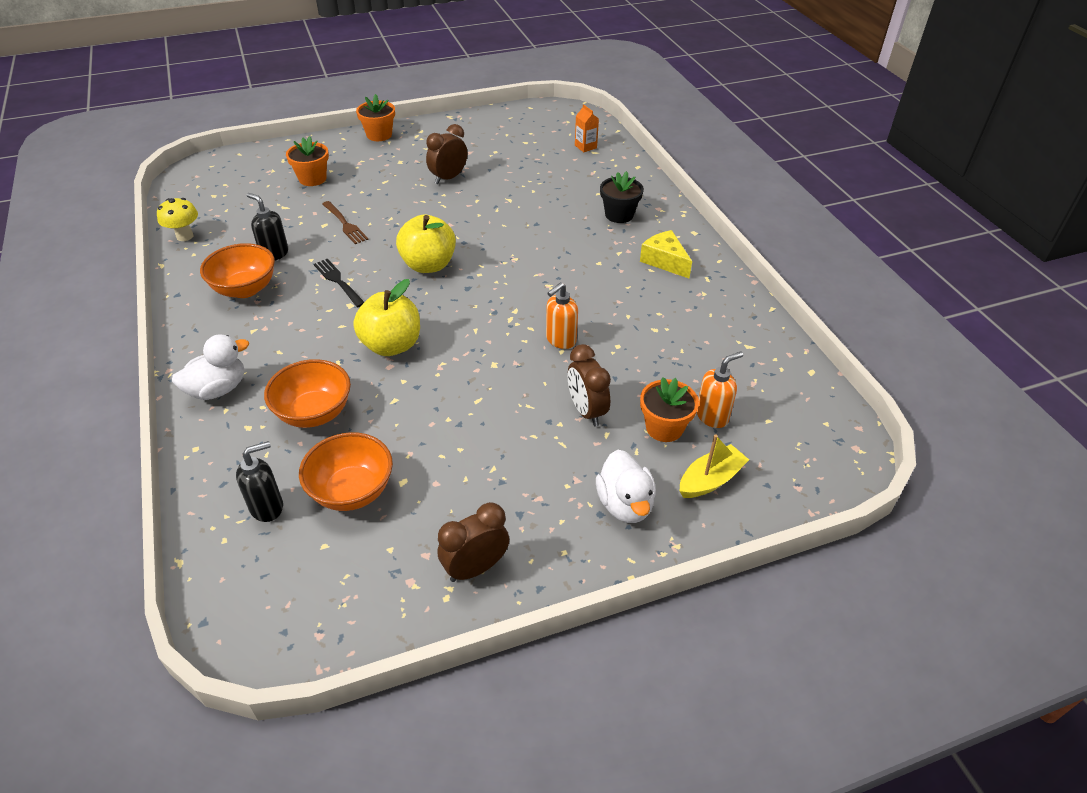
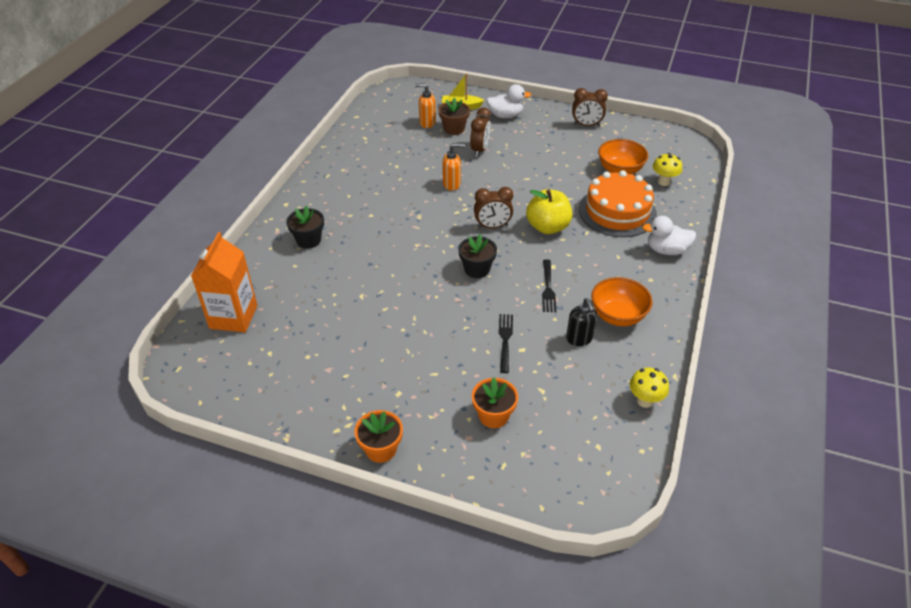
camera: 140 degrees left, 0 degrees up
black soap dispenser [236,441,283,522] -> yellow mushroom [653,153,682,186]
orange bowl [264,359,351,428] -> orange cake [579,170,657,237]
brown fork [322,201,369,244] -> black fork [499,314,513,373]
yellow apple [396,215,456,273] -> black flower pot [458,234,497,278]
brown clock [426,124,467,184] -> brown clock moved to [474,187,513,228]
orange carton [575,104,599,152] -> orange carton [191,232,257,332], size x2.19
white duck [596,450,656,523] -> white duck turned 60 degrees clockwise [486,84,532,119]
yellow cheese [640,230,692,278] -> none
orange flower pot [640,377,699,442] -> brown flower pot [438,98,470,135]

